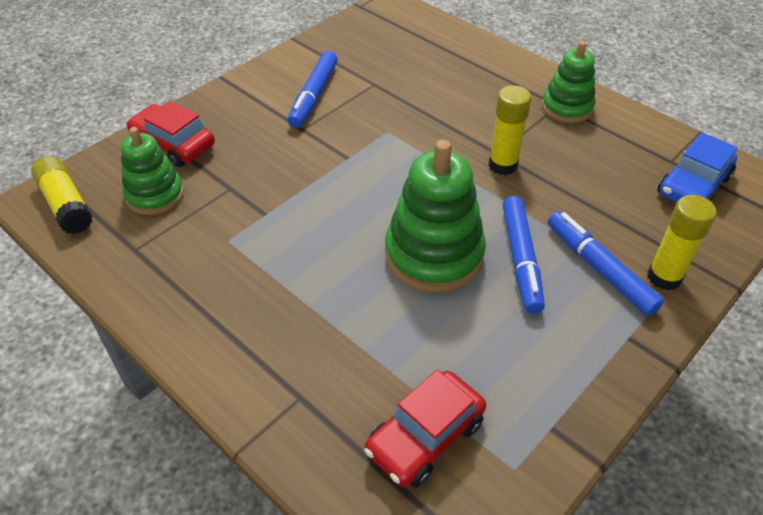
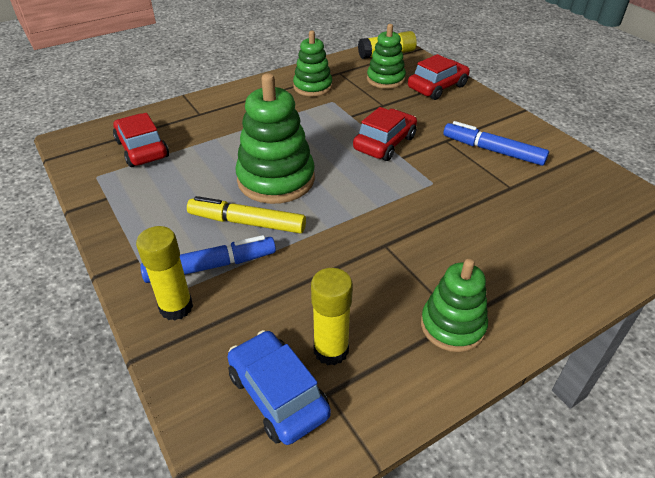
camera: 105 degrees right, 5 degrees down
yellow glue stick [489,85,531,175] -> yellow glue stick moved to [311,268,353,366]
blue marker [503,196,545,314] -> yellow marker [187,196,306,233]
none -> green stacking toy [293,31,332,96]
none -> red car [353,107,417,161]

